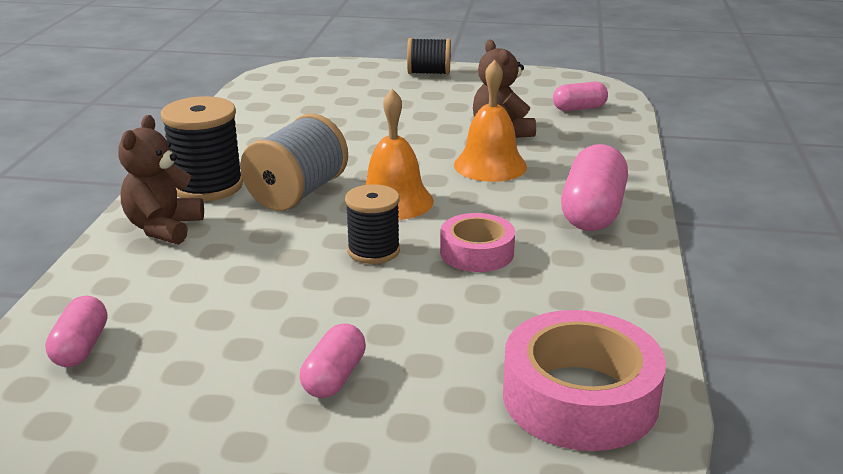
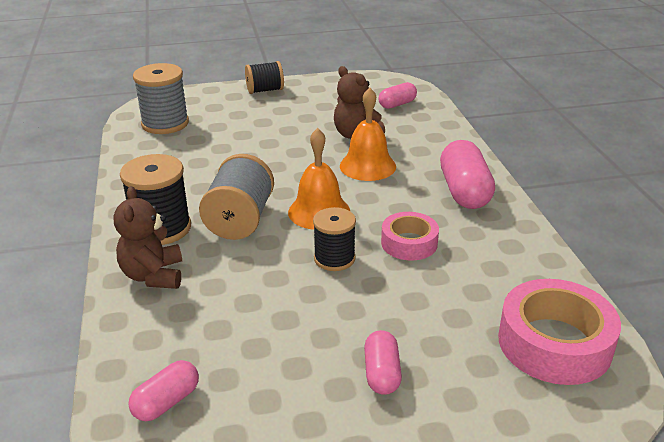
camera: 20 degrees left, 5 degrees up
pink capsule [45,296,107,367] -> pink capsule turned 60 degrees clockwise [128,360,199,421]
none -> grey spool [133,63,189,134]

